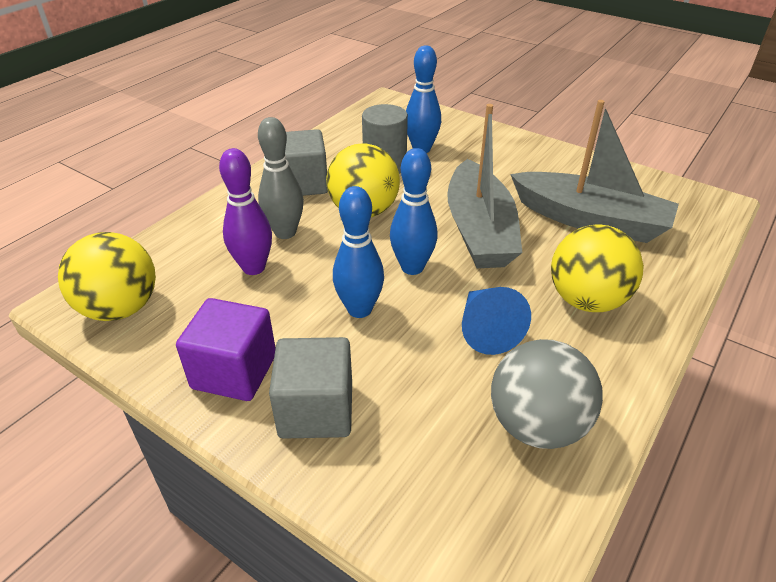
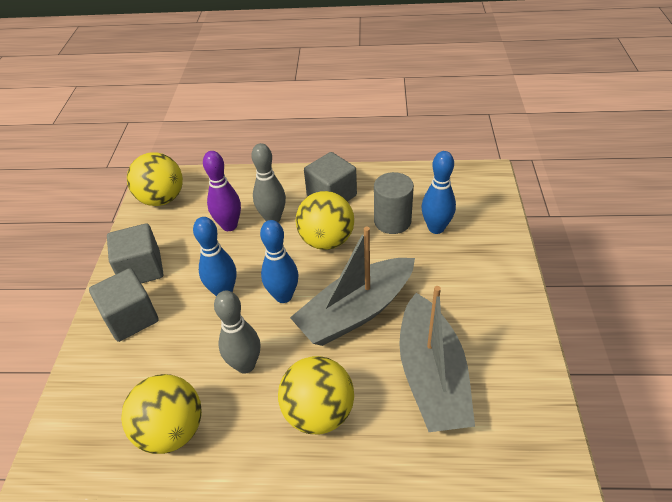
camera: 60 degrees right, 5 degrees up
purple cube [176,298,276,401] -> grey cube [107,223,163,283]
blue cone [462,287,531,355] -> grey bowling pin [214,291,260,374]
grey ball [491,339,603,449] -> yellow ball [121,374,202,454]

